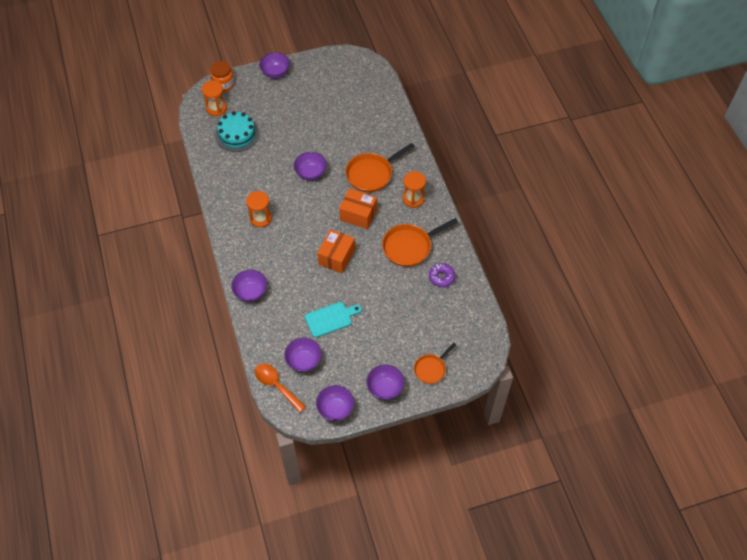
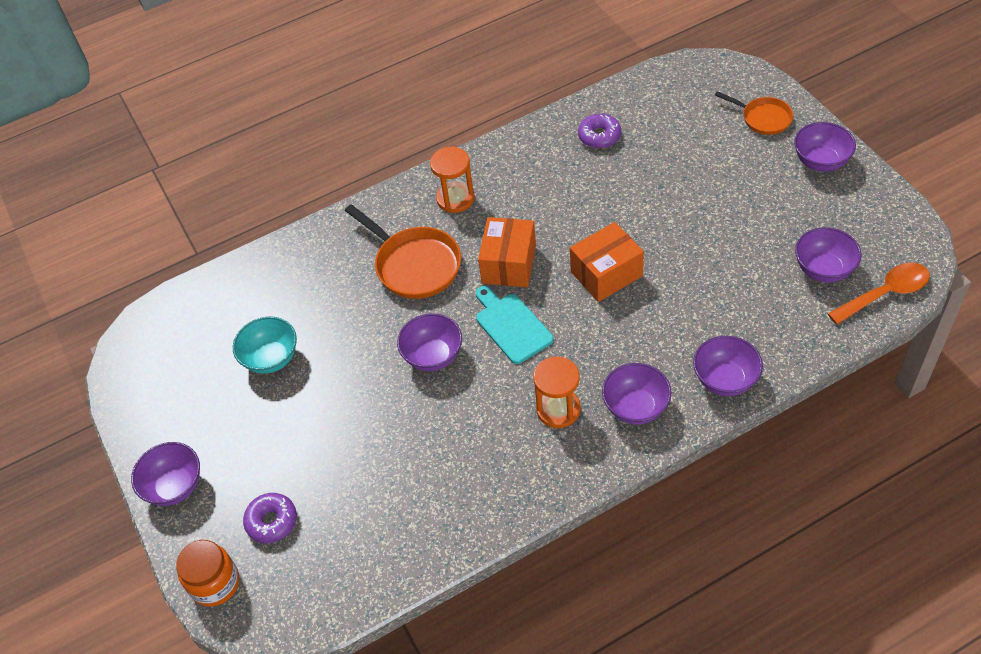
camera: 95 degrees left, 5 degrees down
orange hourglass [202,80,227,116] -> none
turquoise cake [215,111,260,152] -> none
orange spoon [255,363,306,413] -> orange spoon turned 150 degrees counterclockwise [828,263,930,325]
turquoise cutting board [305,302,362,338] -> turquoise cutting board moved to [476,286,554,364]
purple bowl [316,385,354,421] -> purple bowl moved to [602,363,671,425]
orange box [317,229,355,273] -> orange box turned 45 degrees counterclockwise [570,222,644,302]
orange pan [382,218,458,267] -> none
none -> turquoise bowl [233,316,297,374]
none -> purple donut [243,493,297,543]

